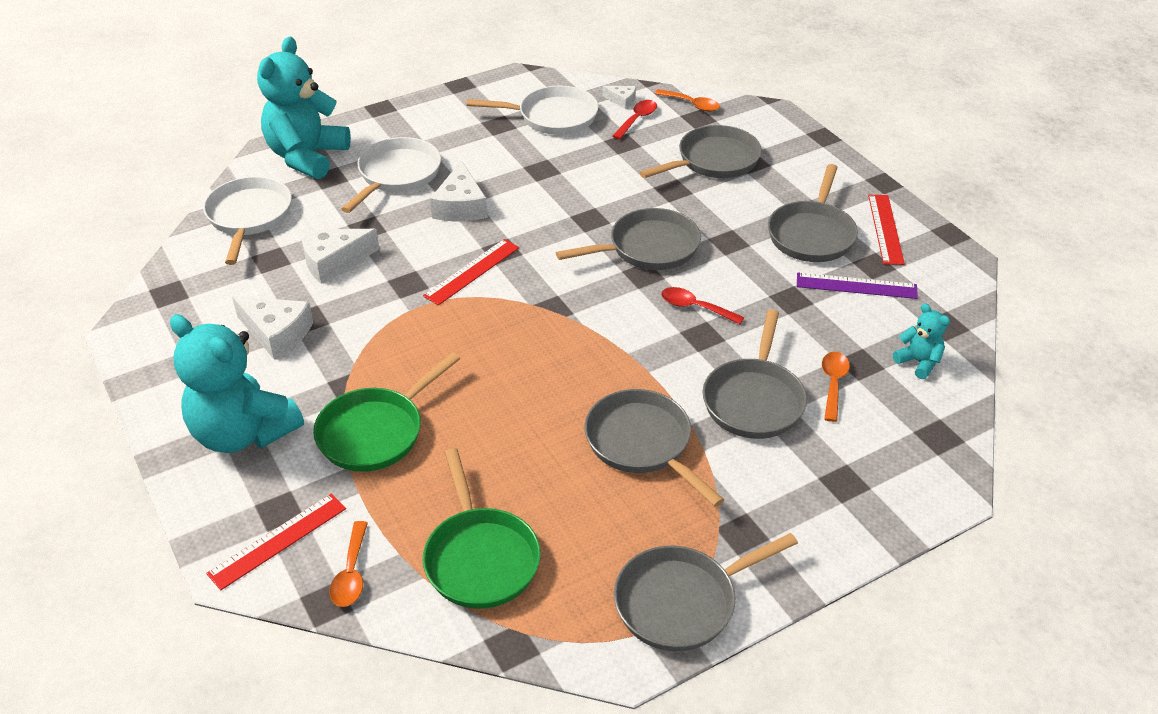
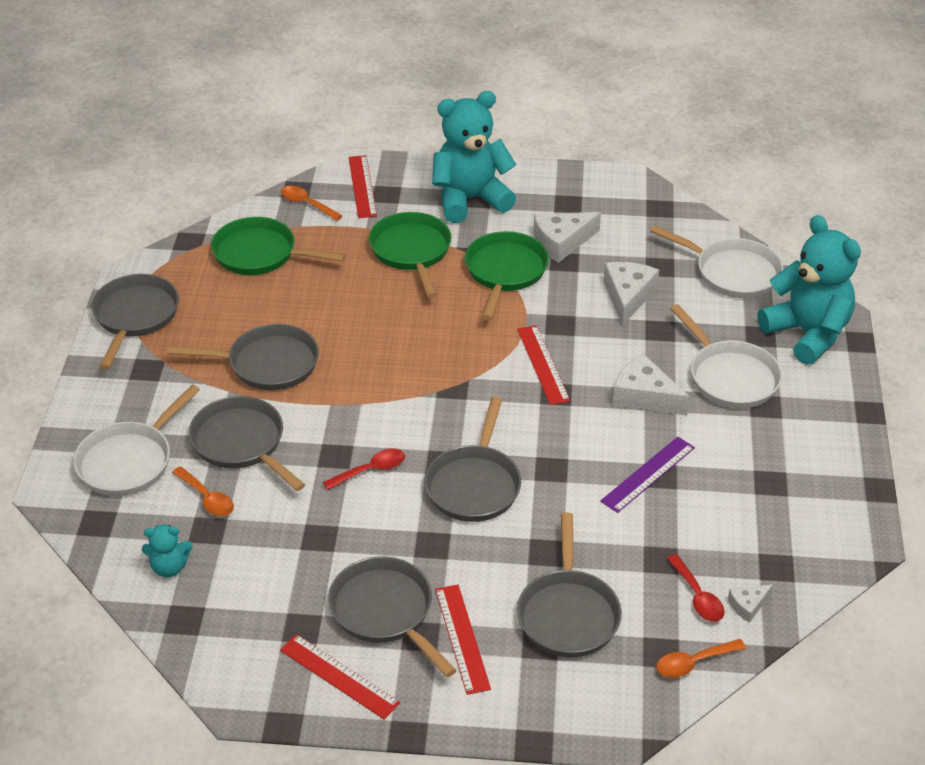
camera: 125 degrees right, 0 degrees up
white pan [467,86,599,135] -> white pan moved to [73,385,200,496]
purple ruler [797,273,918,299] -> purple ruler moved to [600,437,695,513]
none -> red ruler [435,585,491,695]
none -> green pan [465,231,549,320]

